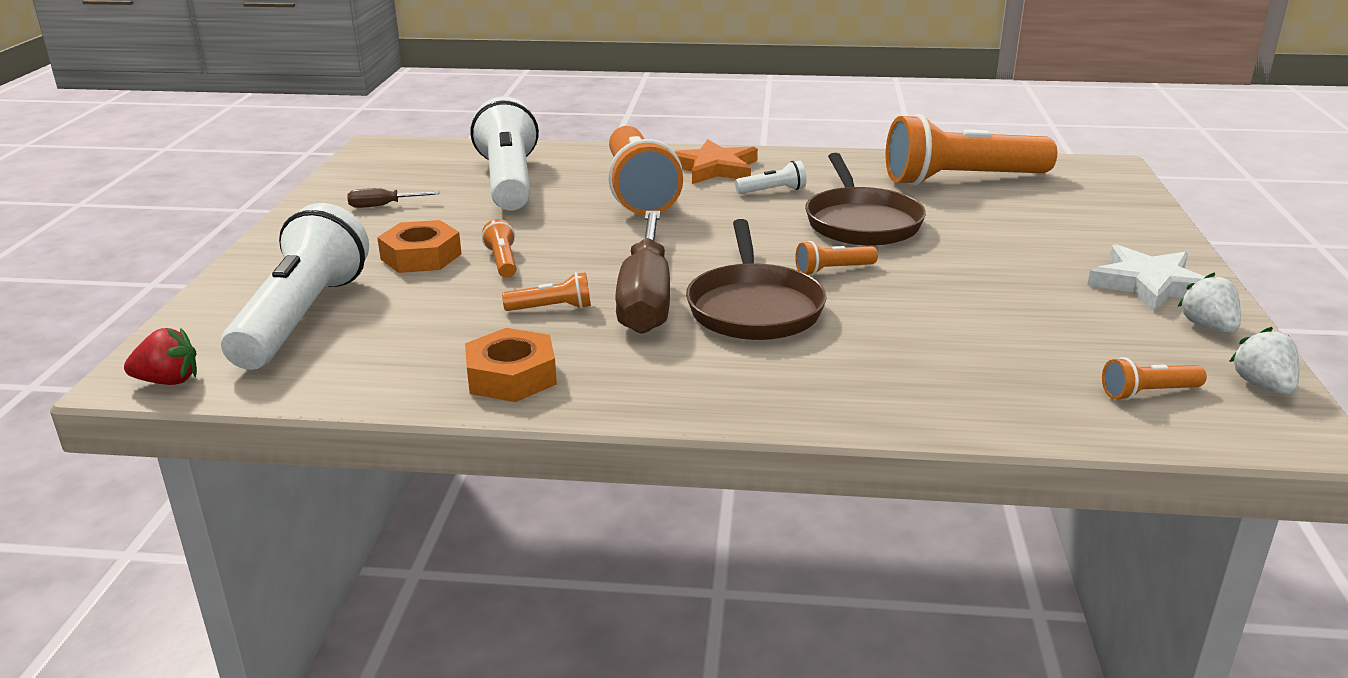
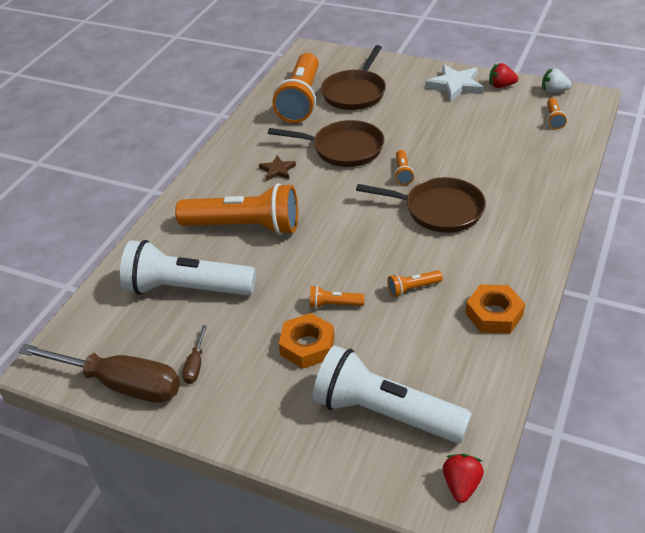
camera: 70 degrees left, 15 degrees up
orange flashlight [502,272,591,311] -> orange flashlight turned 120 degrees counterclockwise [387,270,443,297]
brown screwdriver [615,211,670,334] -> brown screwdriver moved to [18,344,180,403]
orange star [674,139,758,184] -> none
white flashlight [735,161,806,194] -> brown star [259,155,296,181]
white strawberry [1177,272,1241,333] -> red strawberry [489,63,518,88]
none -> brown pan [321,45,386,110]

